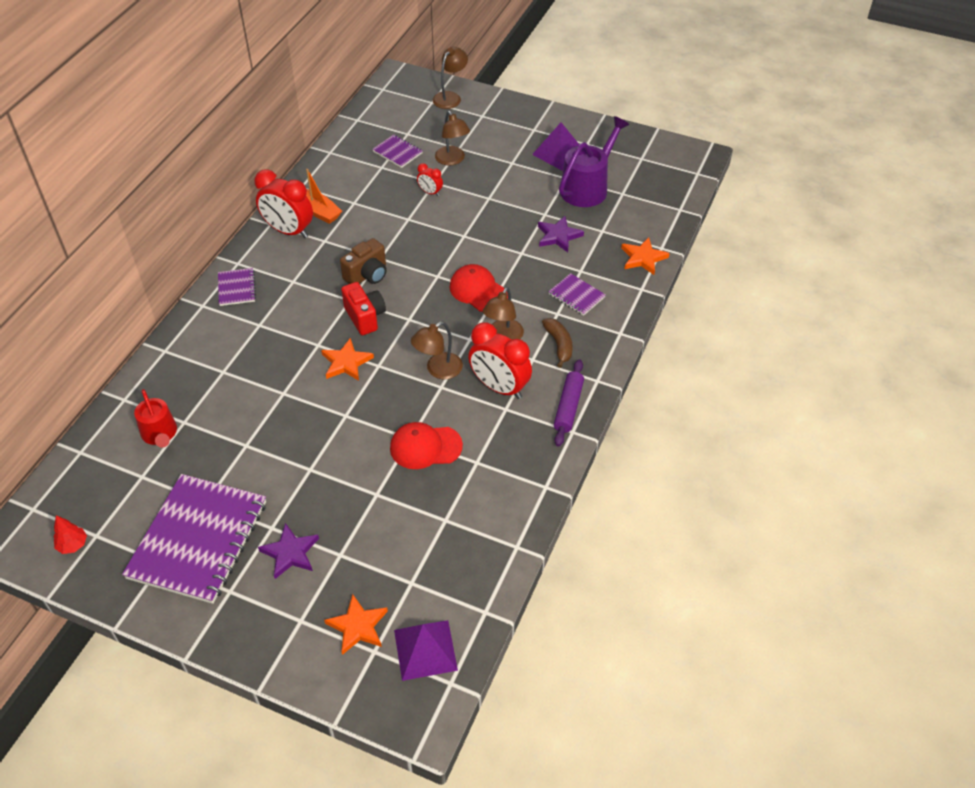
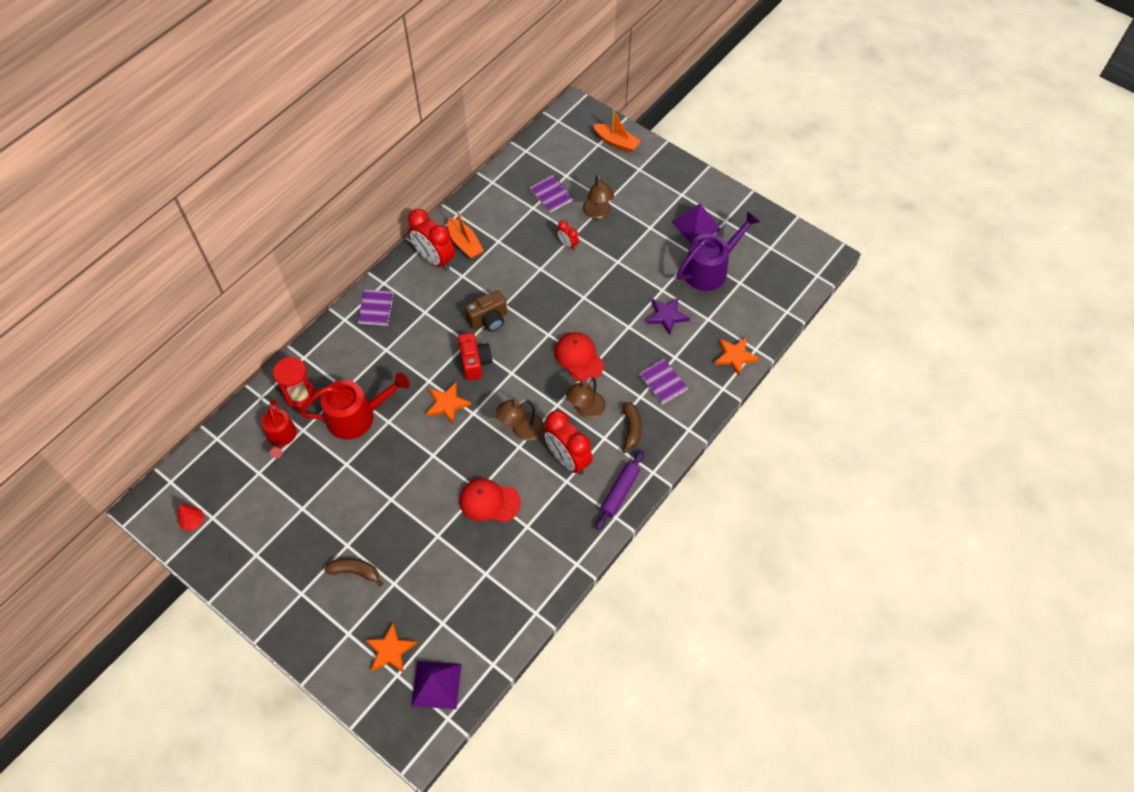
camera: 15 degrees right, 10 degrees up
purple notebook [122,474,266,604] -> none
purple star [258,523,319,579] -> brown banana [325,558,383,587]
brown lamp [432,47,468,109] -> orange boat [593,109,641,153]
none -> red hourglass [273,357,316,409]
none -> red watering can [299,373,410,440]

